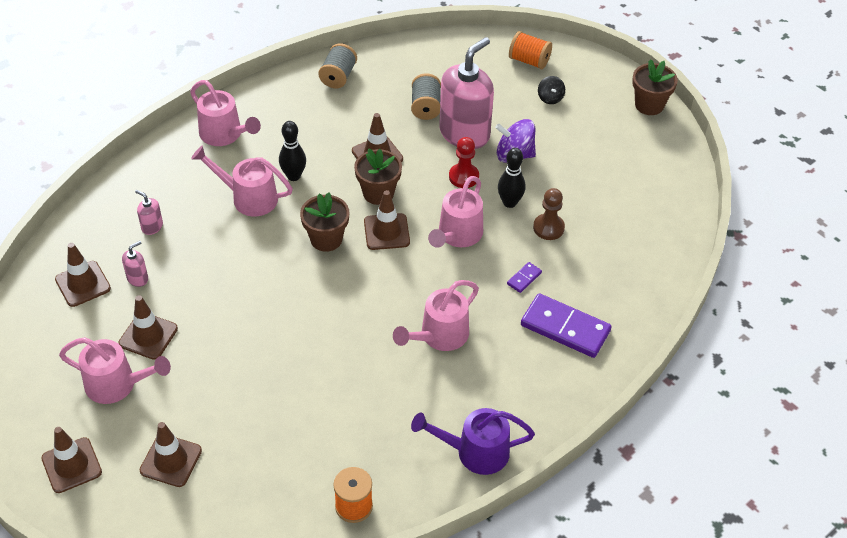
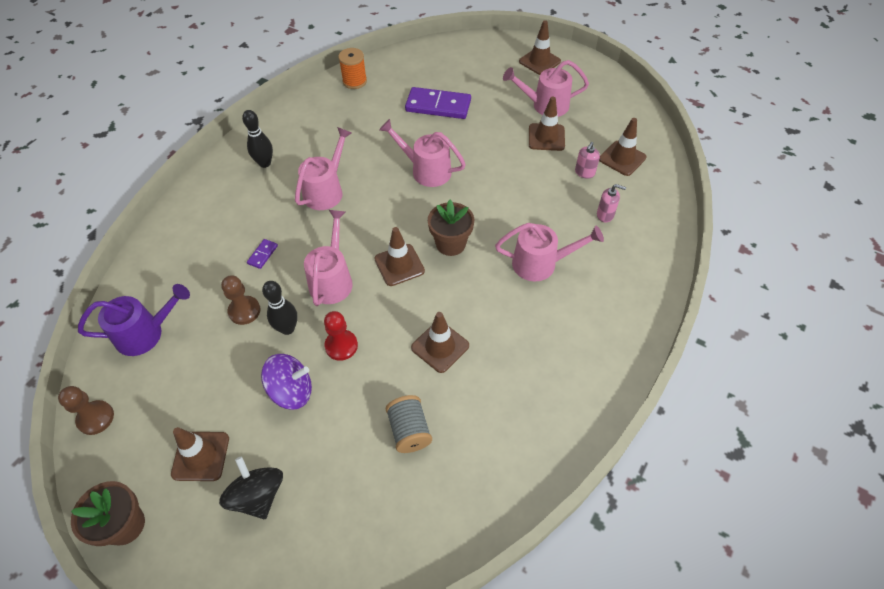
camera: 165 degrees right, 5 degrees up
brown traffic cone [140,422,202,487] -> brown traffic cone moved to [171,427,229,481]
pink watering can [190,80,261,146] -> pink watering can moved to [379,119,466,187]
black bowling pin [279,121,306,181] -> black bowling pin moved to [242,110,273,168]
grey spool [318,43,357,88] -> none
brown flower pot [354,148,402,205] -> none
purple watering can [411,408,535,475] -> purple watering can moved to [78,284,190,356]
pink soap dispenser [439,37,494,149] -> none
orange spool [509,31,552,69] -> none
purple domino [521,293,612,358] -> purple domino moved to [405,87,471,119]
black spinning top [538,76,565,104] -> black spinning top [219,456,283,519], size x1.73
none -> brown pawn [58,386,114,435]

